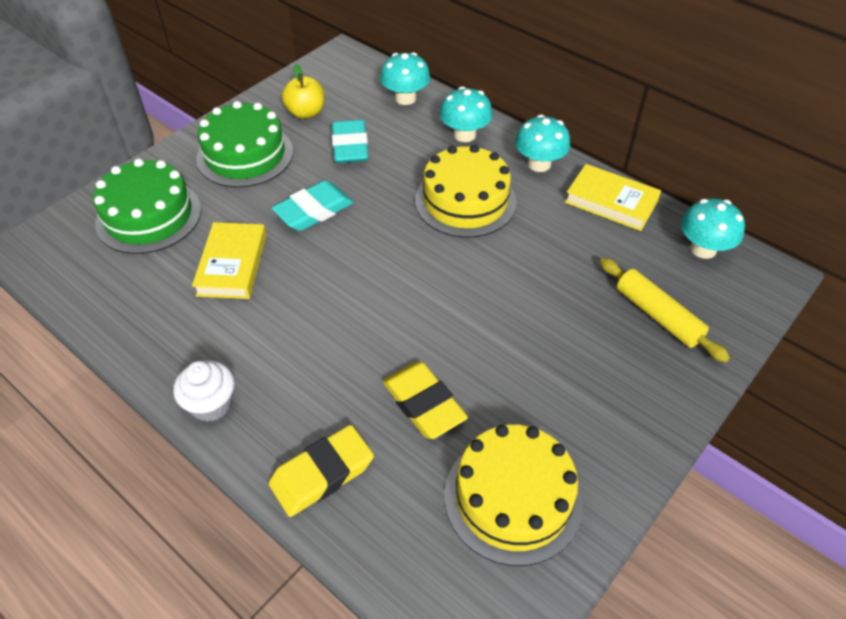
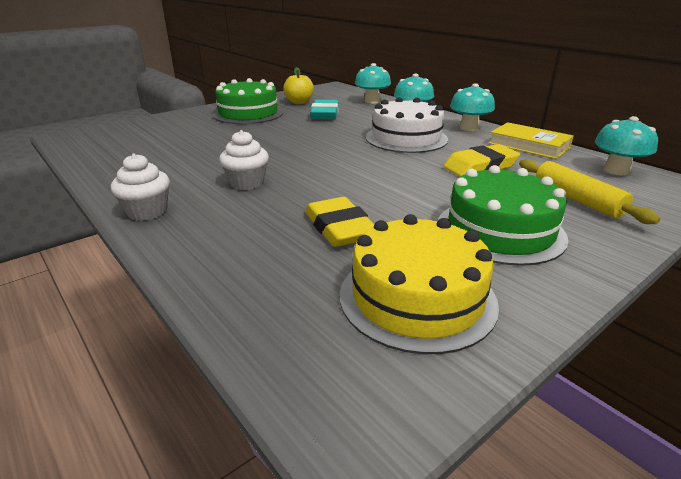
camera: 10 degrees right, 20 degrees down
green cake [93,159,201,254] -> green cake moved to [438,165,568,266]
yellow book [192,222,267,299] -> none
yellow eraser [268,425,374,517] -> yellow eraser moved to [444,144,520,177]
turquoise eraser [272,180,353,231] -> none
yellow cake [415,145,517,238] -> white cake [366,97,448,153]
none -> white cupcake [219,130,269,190]

